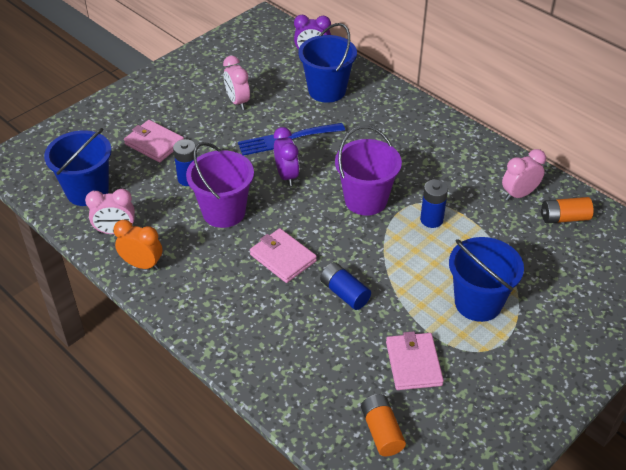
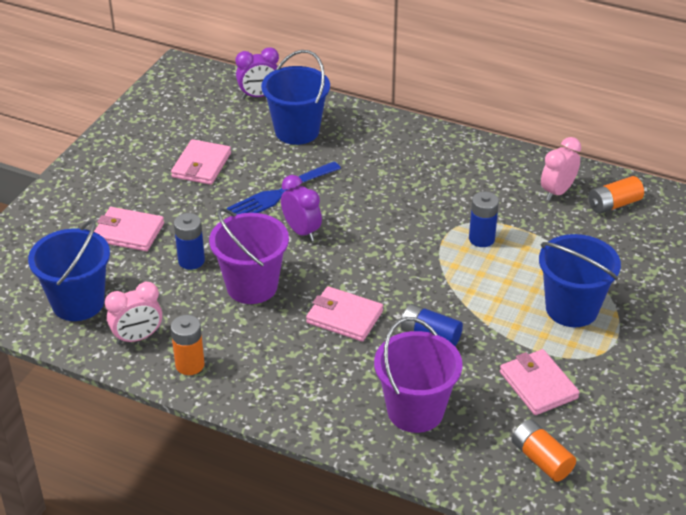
camera: 20 degrees left, 5 degrees down
orange clock [114,220,162,270] -> orange battery [171,315,204,375]
pink clock [223,56,250,110] -> pink wallet [171,139,231,185]
purple bucket [335,126,402,216] -> purple bucket moved to [374,317,463,433]

